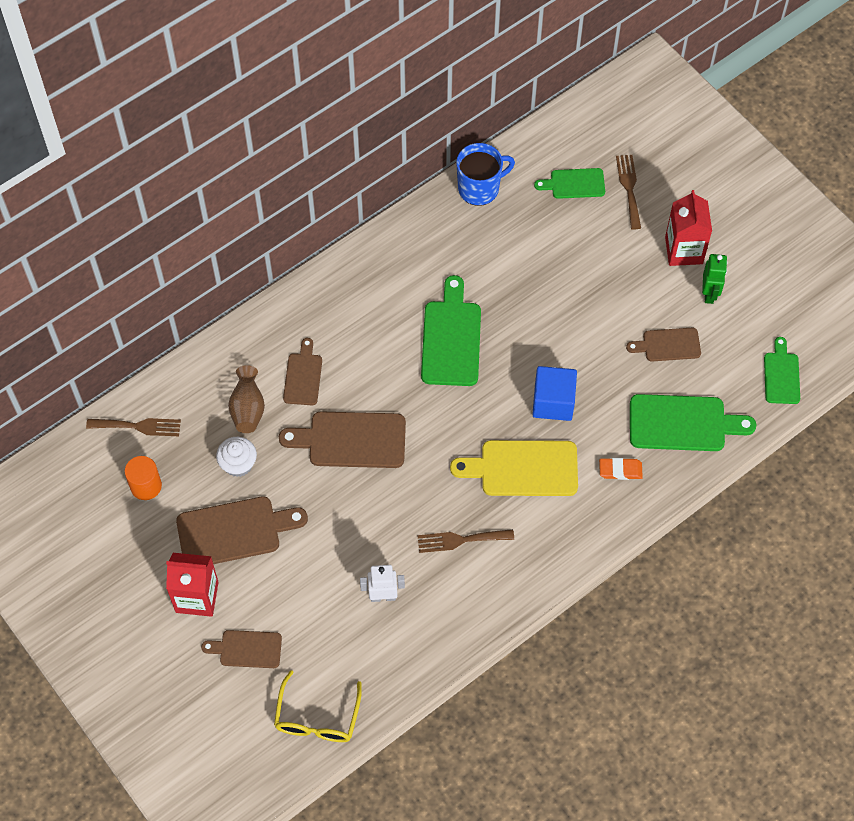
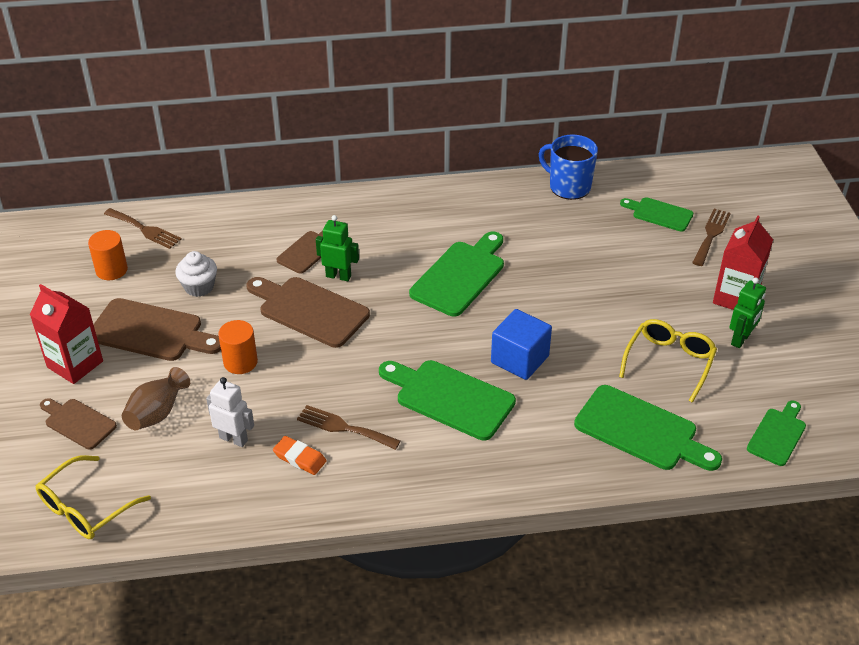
camera: 30 degrees right, 20 degrees down
brown vase [228,365,265,433] -> brown vase moved to [122,367,190,430]
yellow cutting board [450,440,578,496] -> green cutting board [379,360,516,441]
blue mug [456,143,515,206] -> blue mug turned 150 degrees counterclockwise [539,135,598,200]
orange eraser [599,458,643,480] -> orange eraser moved to [273,436,326,475]
brown cutting board [626,328,701,362] -> yellow glasses [619,319,717,403]
none -> orange cylinder [218,320,258,374]
none -> green robot [316,215,359,281]

